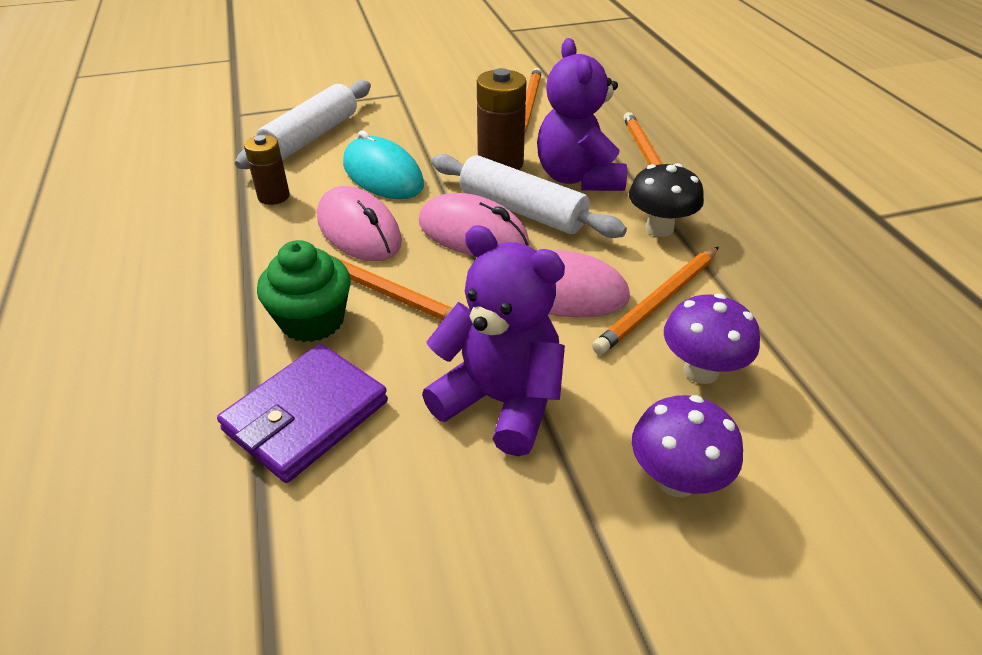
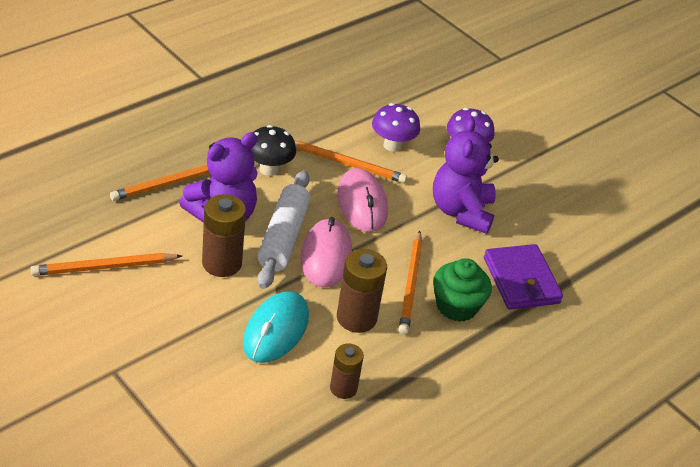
camera: 120 degrees left, 0 degrees up
purple wallet [217,344,388,483] -> purple wallet turned 60 degrees clockwise [484,244,563,310]
white rolling pin [235,80,371,169] -> none
pink mouse [317,186,402,261] -> brown battery [337,249,387,333]

